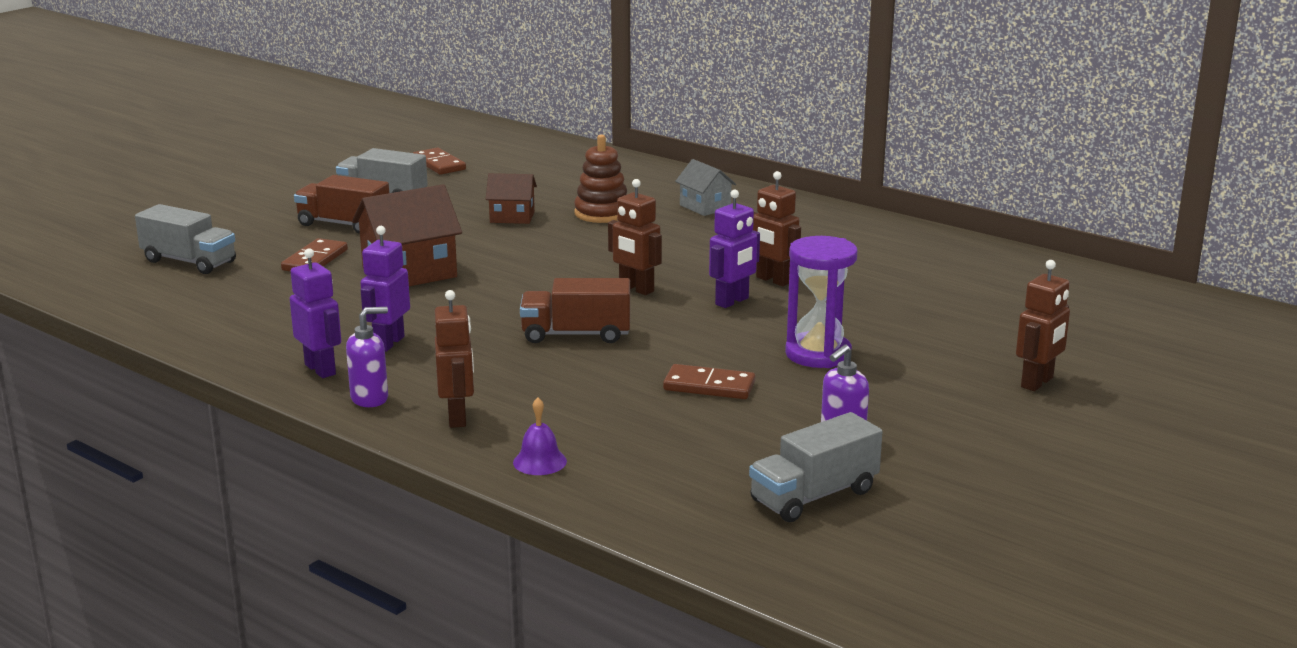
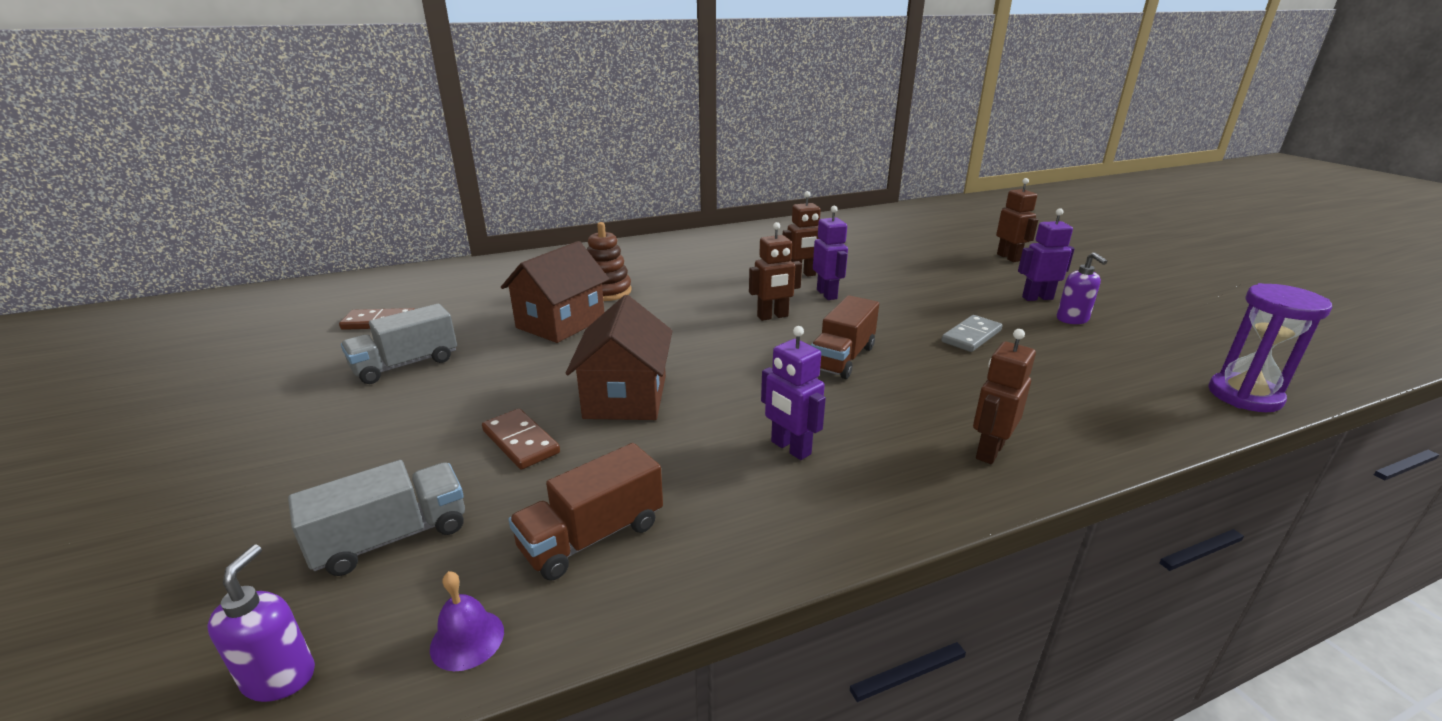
camera: 60 degrees left, 5 degrees up
purple robot [290,248,341,378] -> purple robot moved to [1018,208,1075,301]
brown truck [294,175,389,234] -> brown truck moved to [508,443,663,580]
purple soap dispenser [346,307,388,407] -> purple soap dispenser moved to [208,544,315,702]
brown robot [435,290,474,428] -> brown robot turned 75 degrees counterclockwise [973,329,1036,464]
brown house [486,173,537,224] -> brown house [501,241,609,343], size x1.73
purple bell [513,398,567,475] -> purple bell moved to [430,571,504,671]
brown domino [663,364,755,399] -> grey domino [941,315,1002,352]
grey house [675,159,736,216] -> none
grey truck [749,412,883,522] -> none
purple hourglass [785,236,858,368] -> purple hourglass moved to [1208,283,1332,412]

